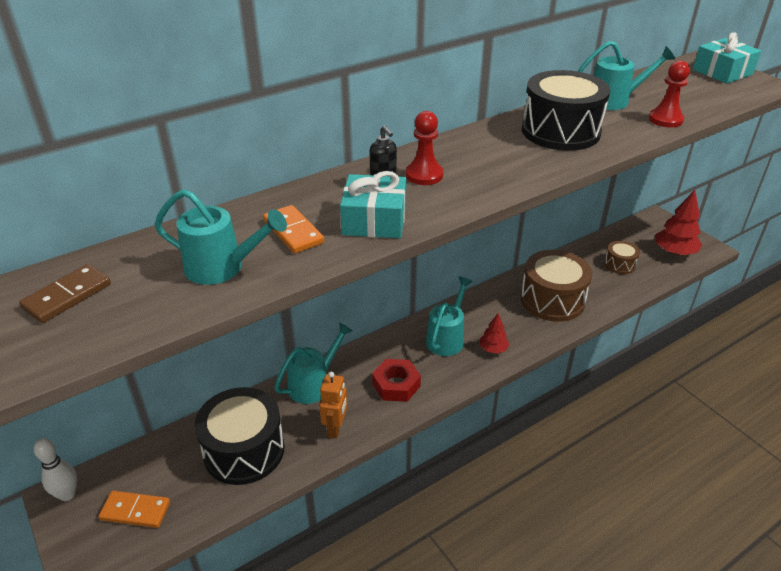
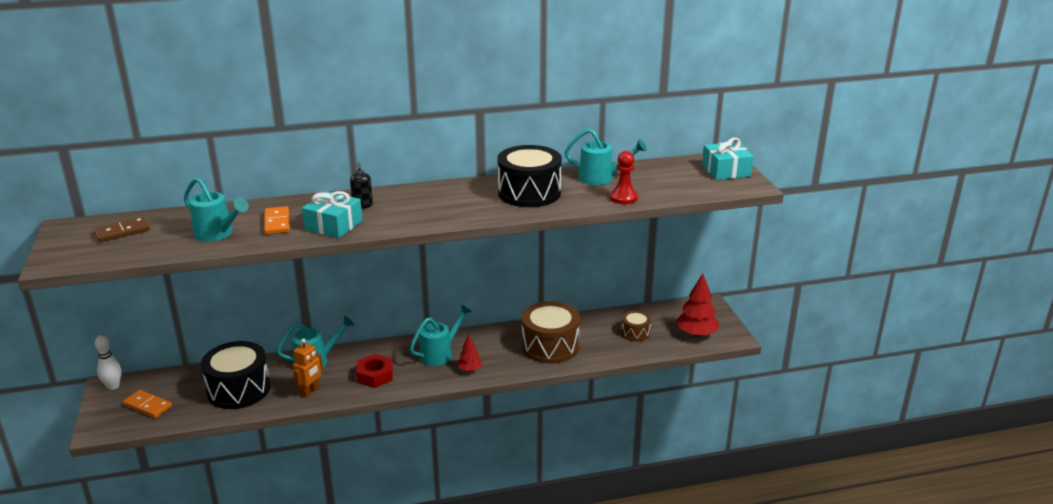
camera: 20 degrees right, 10 degrees down
red pawn [406,111,443,185] -> none

